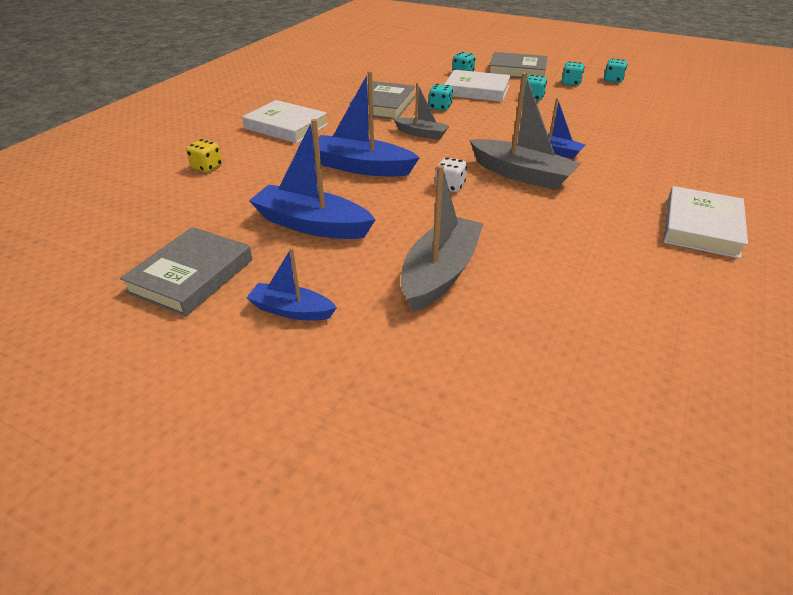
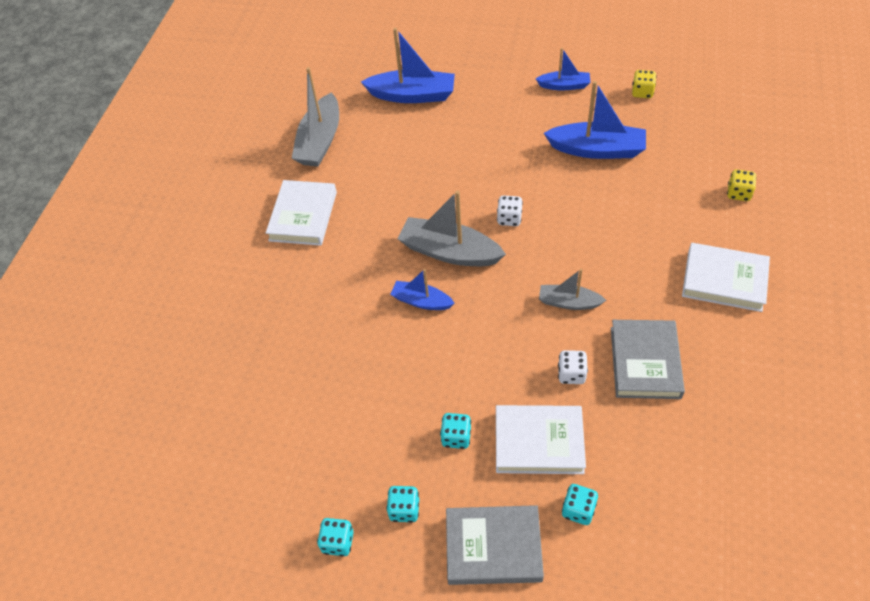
camera: 170 degrees right, 15 degrees up
grey book [120,227,252,317] -> yellow dice [632,70,657,98]
blue boat [313,71,420,177] -> blue boat moved to [361,28,455,103]
grey boat [401,165,483,312] -> grey boat moved to [292,67,339,167]
turquoise dice [429,84,453,111] -> white dice [558,350,588,384]

